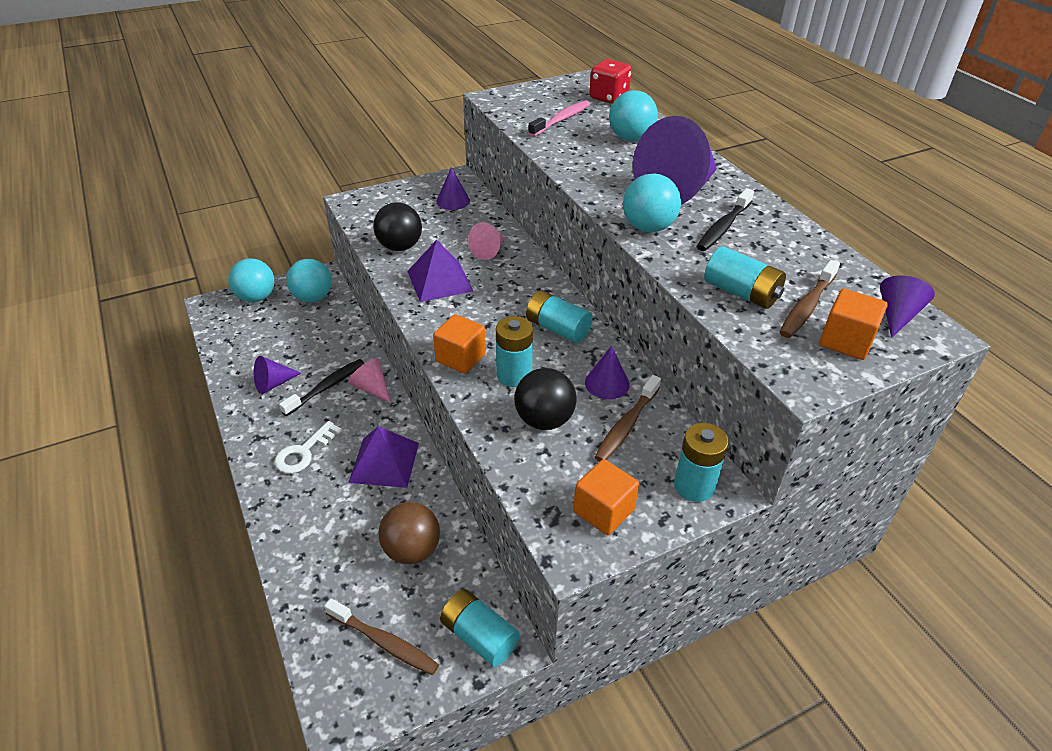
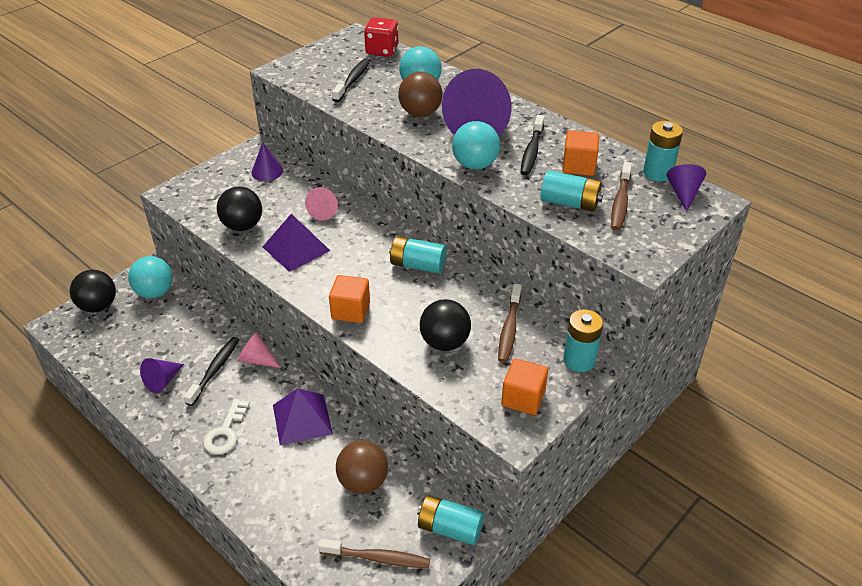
camera: 20 degrees left, 0 degrees up
turquoise ball [228,258,274,302] -> black ball [70,270,116,312]
turquoise battery [496,316,533,387] -> turquoise battery moved to [643,121,683,181]
pink toothbrush [528,100,590,137] -> black toothbrush [332,58,371,102]
purple cone [585,346,630,399] -> none
orange cube [819,289,887,360] -> orange cube moved to [562,130,599,176]
none -> brown ball [398,72,442,117]

